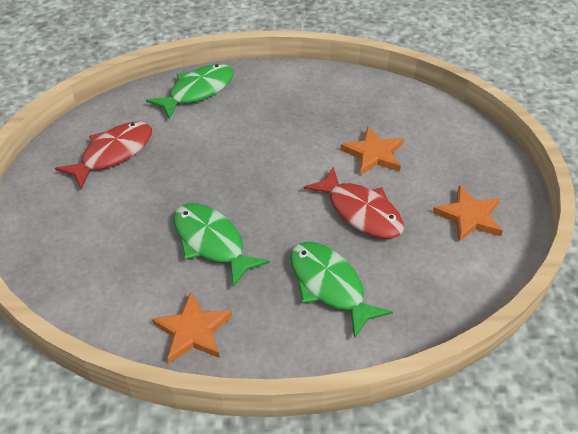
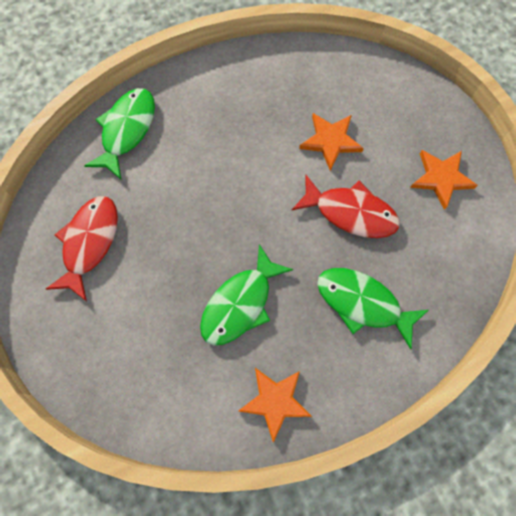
camera: 25 degrees left, 25 degrees up
green fish [173,203,270,288] -> green fish turned 75 degrees counterclockwise [200,244,293,345]

